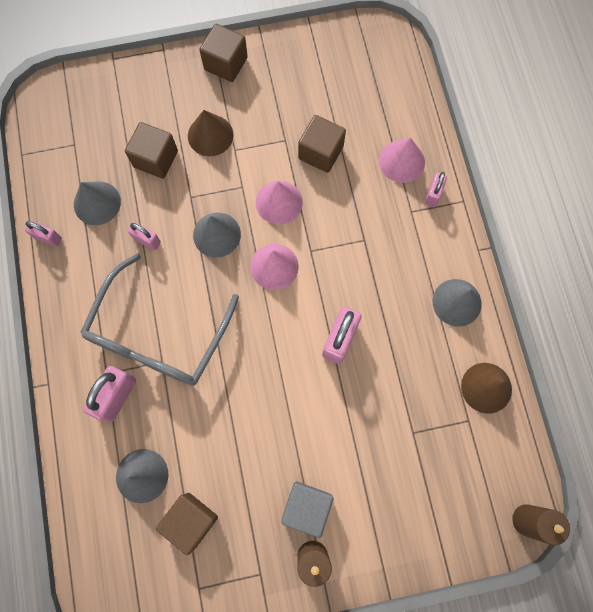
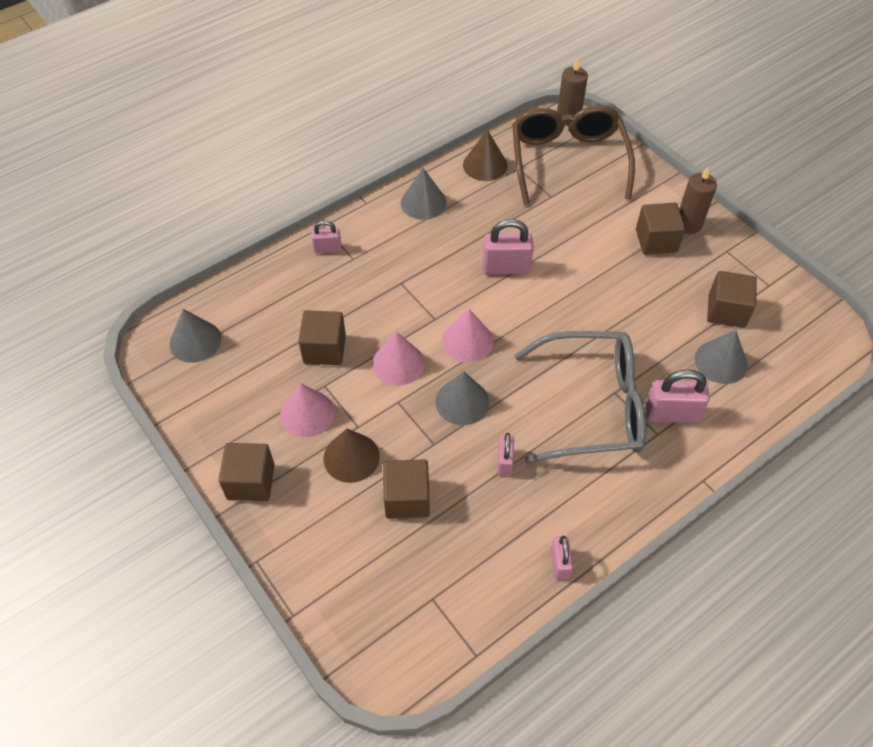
camera: 115 degrees left, 20 degrees down
grey cone [74,181,121,225] -> grey cone moved to [169,309,222,363]
grey cube [281,482,333,538] -> brown cube [636,203,686,255]
pink cone [379,138,425,183] -> pink cone moved to [280,383,335,437]
none -> brown glasses [512,105,635,205]

